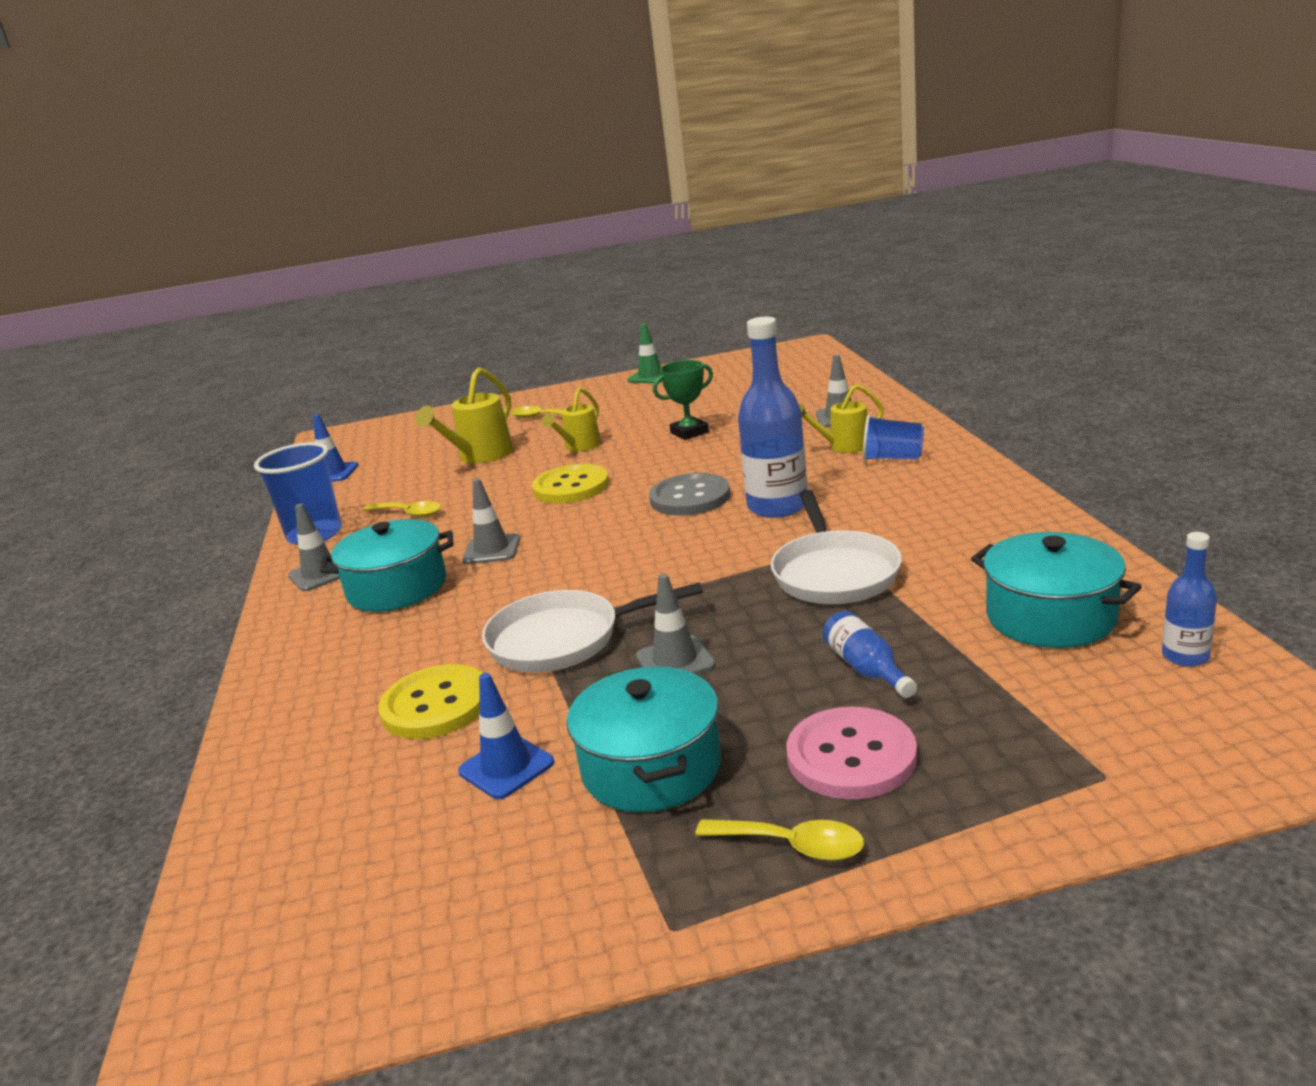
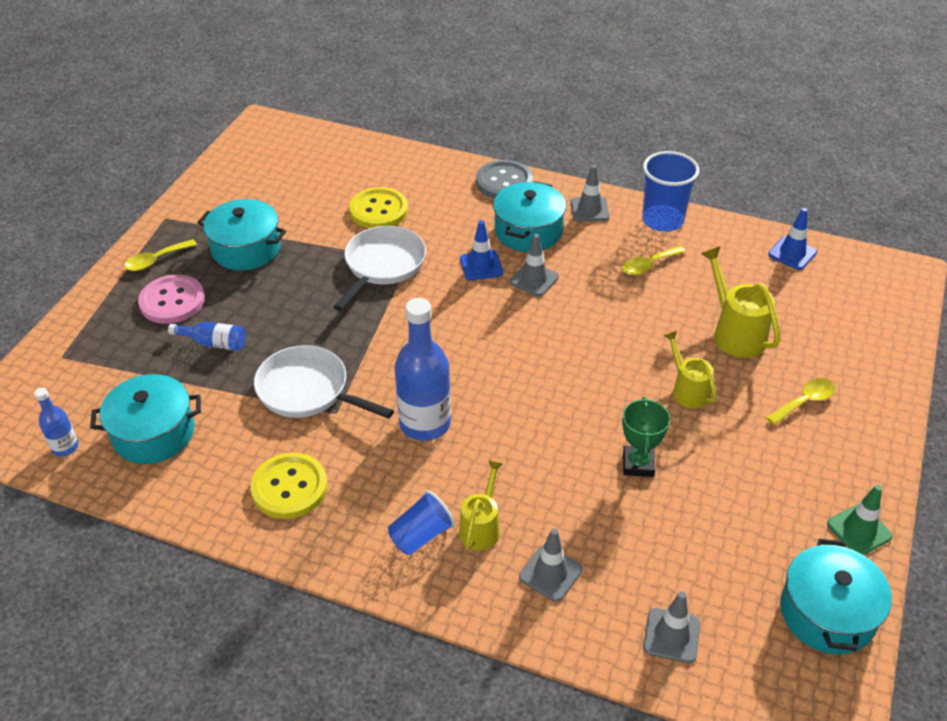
camera: 120 degrees right, 20 degrees up
blue traffic cone [458,673,554,799] -> blue traffic cone moved to [460,220,503,281]
yellow button [532,464,609,504] -> yellow button moved to [250,453,328,519]
grey traffic cone [636,574,716,674] -> grey traffic cone moved to [643,592,700,663]
grey button [649,473,730,516] -> grey button moved to [476,160,533,199]
none -> turquoise pot [780,539,892,654]

